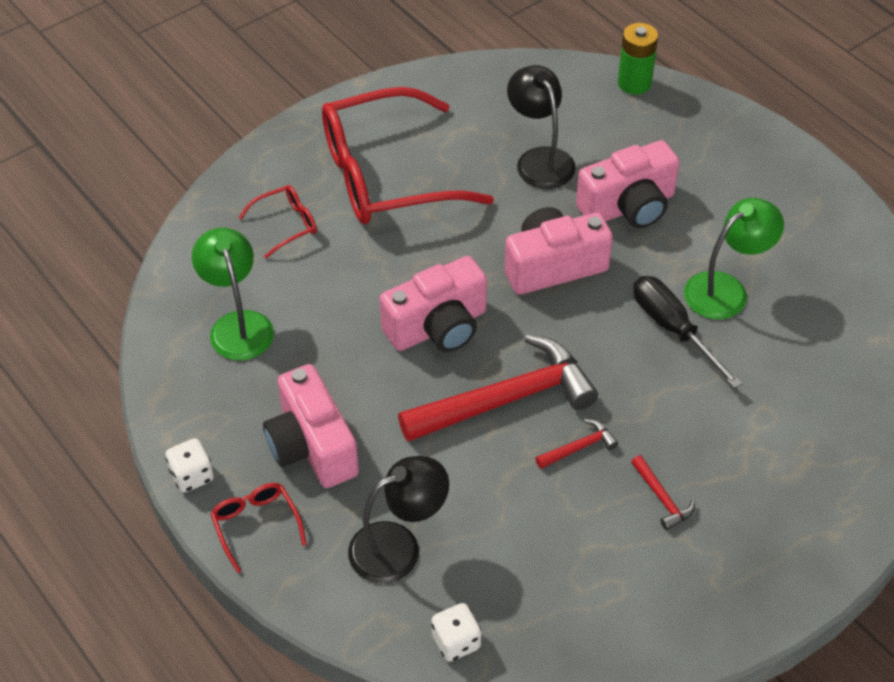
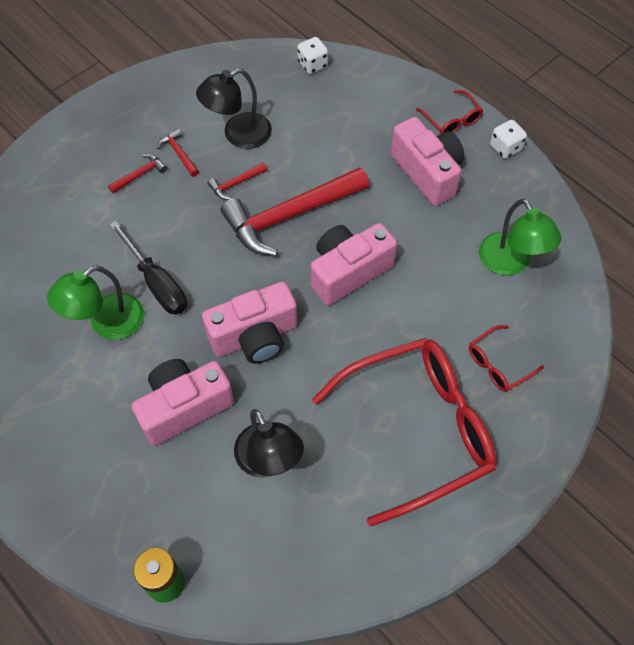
camera: 175 degrees right, 10 degrees up
black lamp [348,456,449,583] -> black lamp moved to [196,68,272,149]
none -> red hammer [108,154,167,193]

